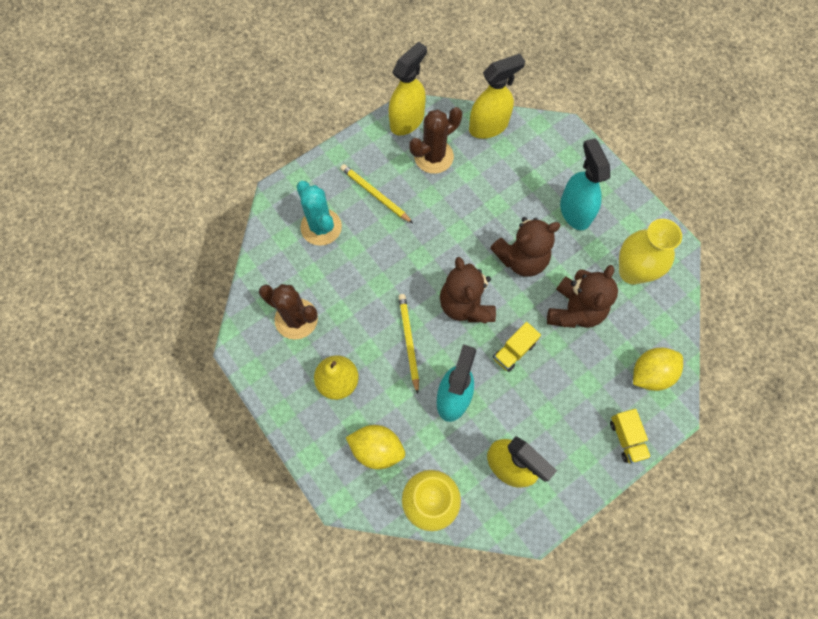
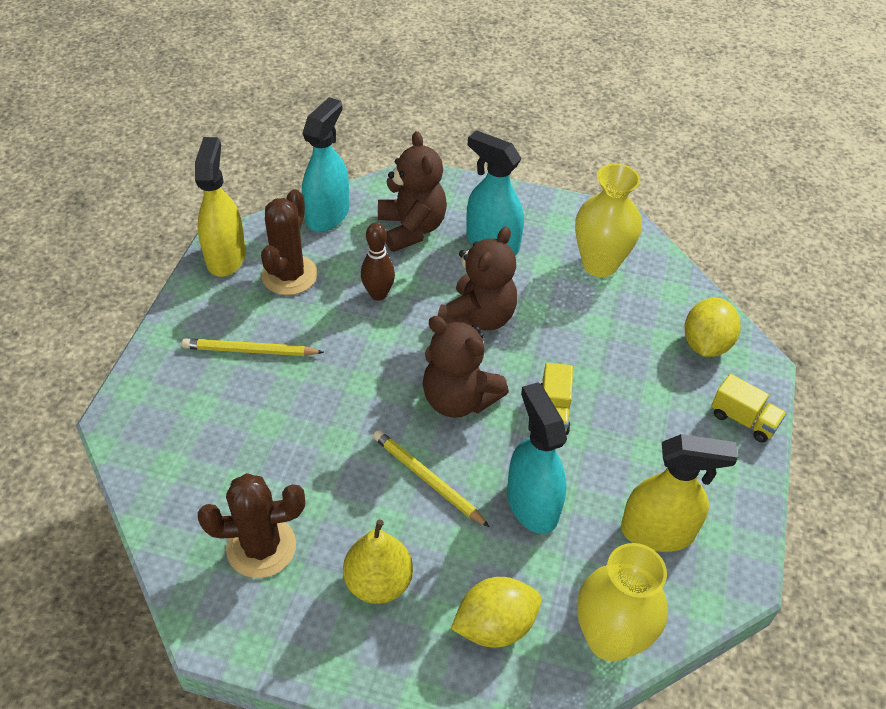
camera: 40 degrees left, 20 degrees down
turquoise cactus [297,181,342,246] -> none
yellow spray bottle [469,54,525,139] -> turquoise spray bottle [302,97,349,232]
brown teddy bear [547,265,618,328] -> brown teddy bear moved to [378,131,447,252]
none -> brown bowling pin [361,223,395,301]

